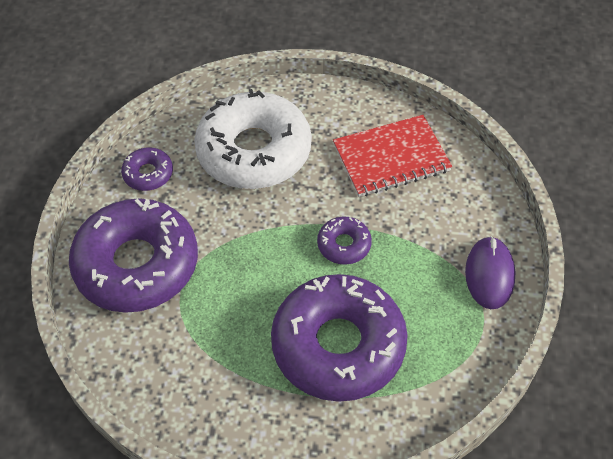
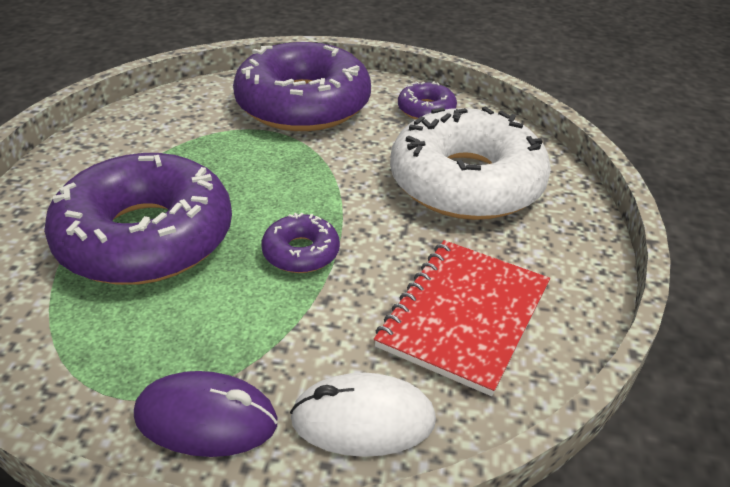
camera: 90 degrees right, 15 degrees down
red notebook [333,115,452,197] -> red notebook turned 45 degrees clockwise [374,240,550,396]
none -> white mouse [290,373,436,457]

